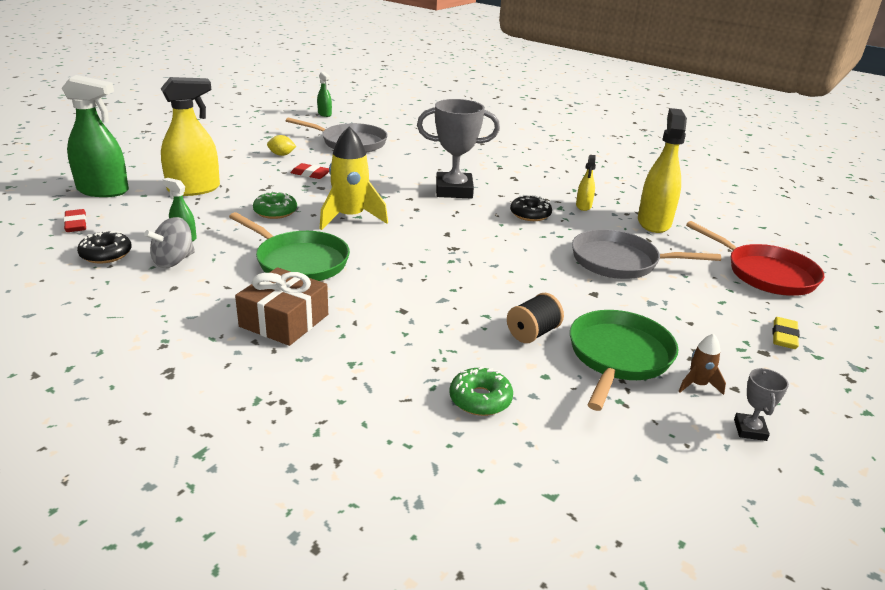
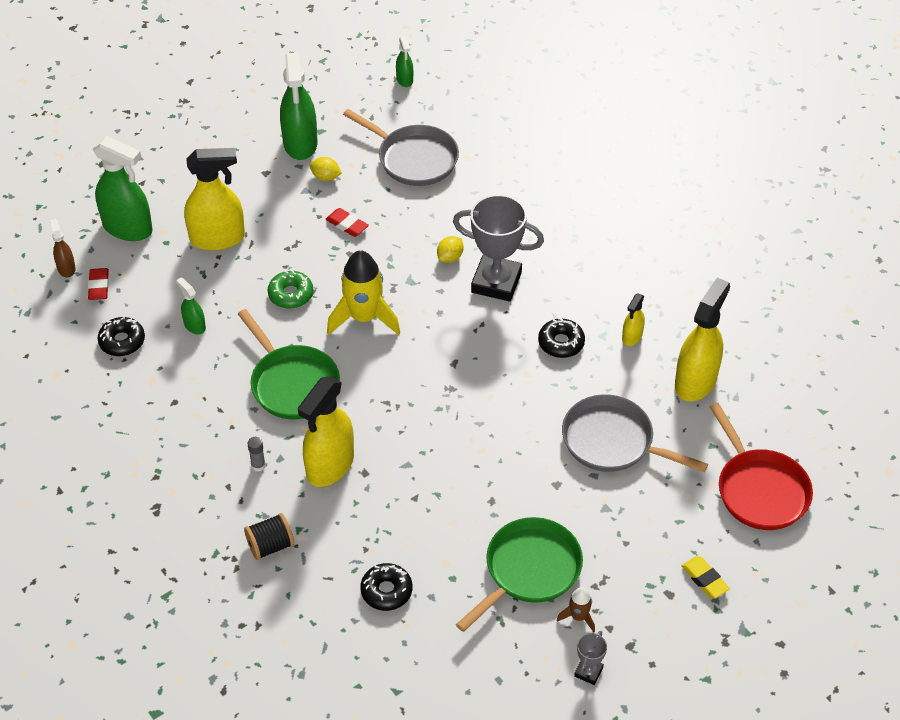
camera: 20 degrees right, 20 degrees up
grey spinning top [144,217,195,268] -> none
brown gift [235,267,328,346] -> grey glue stick [247,437,266,472]
green donut [449,366,513,416] -> black donut [360,563,412,611]
black spool [507,293,564,343] -> black spool moved to [244,513,294,560]
yellow eraser [772,317,800,349] -> yellow eraser turned 75 degrees counterclockwise [682,556,730,598]
none -> brown spray bottle [50,219,76,278]
none -> green spray bottle [280,52,317,160]
none -> yellow spray bottle [298,377,354,487]
none -> yellow lemon [437,236,463,263]

